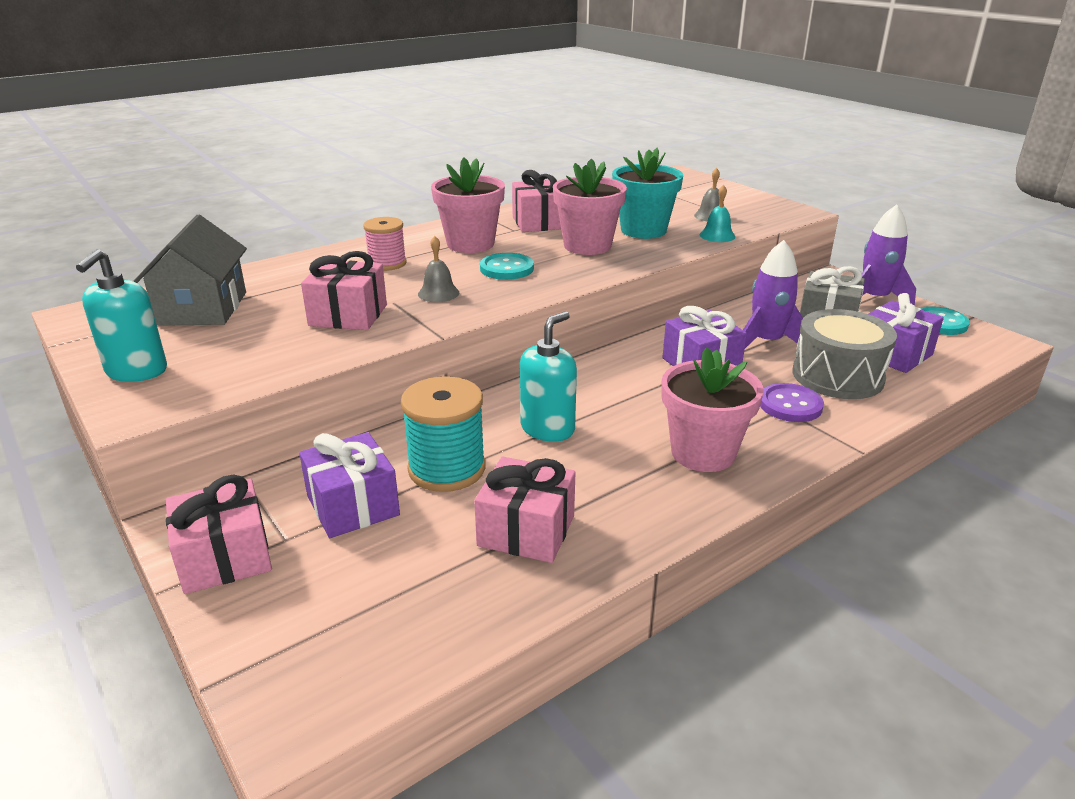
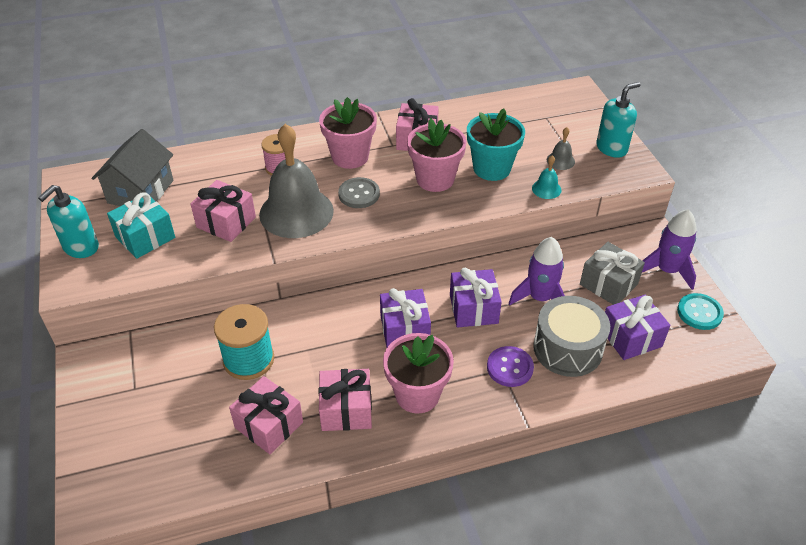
camera: 20 degrees right, 15 degrees up
pink gift [166,474,272,594] -> pink gift moved to [318,369,372,431]
purple gift [299,432,400,538] -> purple gift moved to [380,288,431,347]
grey bell [418,236,459,302] -> grey bell [259,124,334,238], size x2.44
turquoise button [480,253,534,280] -> grey button [338,177,380,208]
turquoise soap dispenser [520,311,577,442] -> turquoise soap dispenser moved to [596,82,641,158]
none -> turquoise gift [107,192,175,259]

